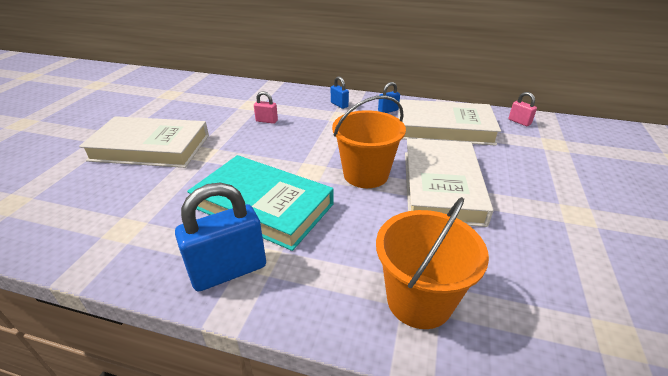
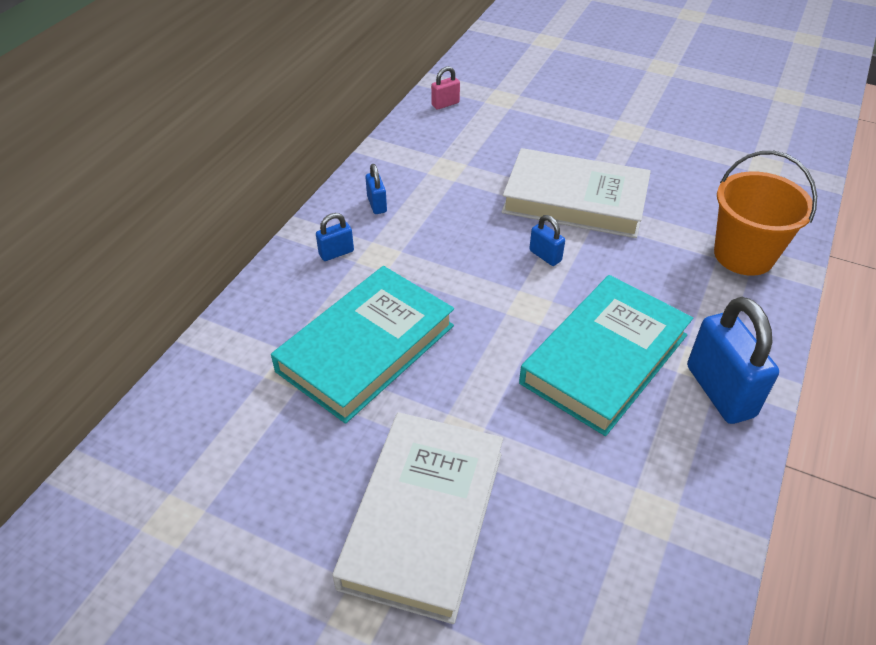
camera: 80 degrees left, 10 degrees up
pink padlock [254,91,278,124] -> turquoise book [271,266,454,424]
orange bucket [332,95,406,188] -> blue padlock [529,215,565,266]
white book [398,99,501,146] -> none

